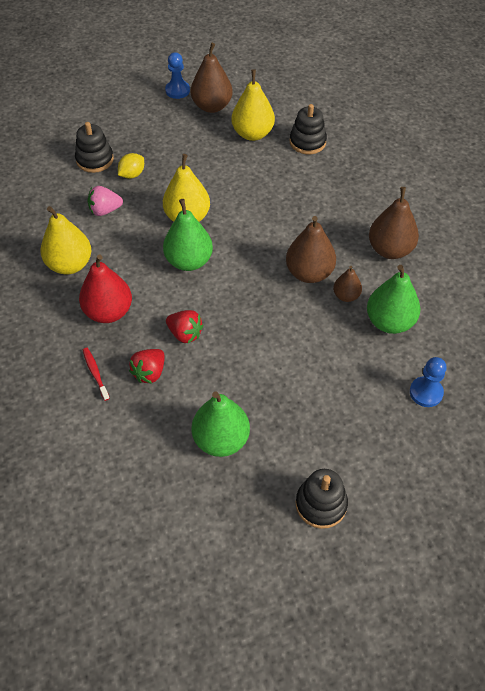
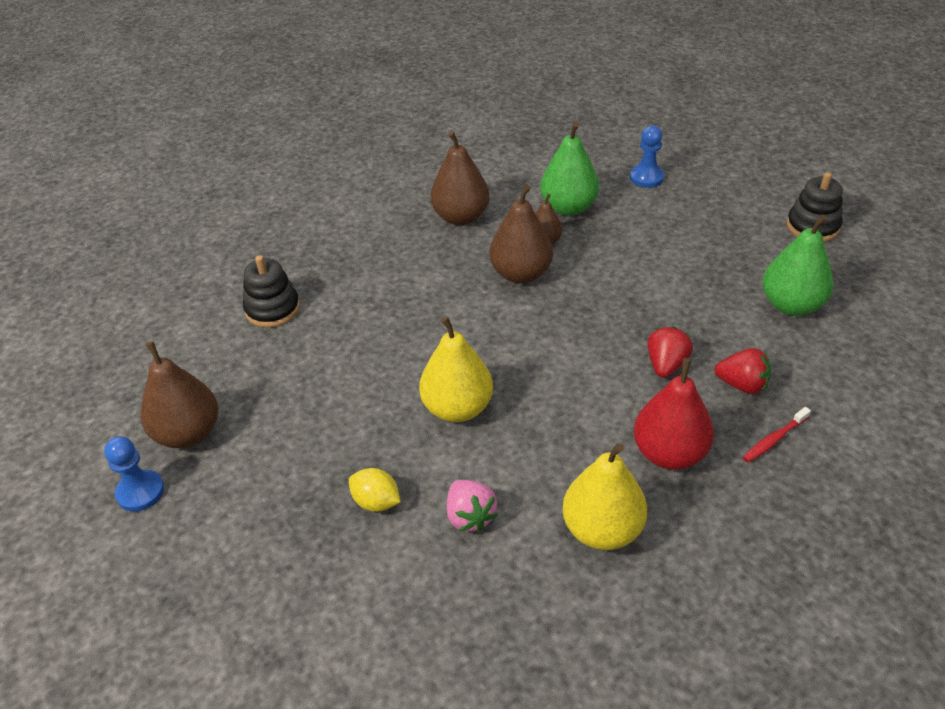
camera: 100 degrees left, 10 degrees down
black stacking toy [75,122,114,173] -> none
green pear [163,199,213,271] -> none
yellow pear [231,69,275,141] -> none

